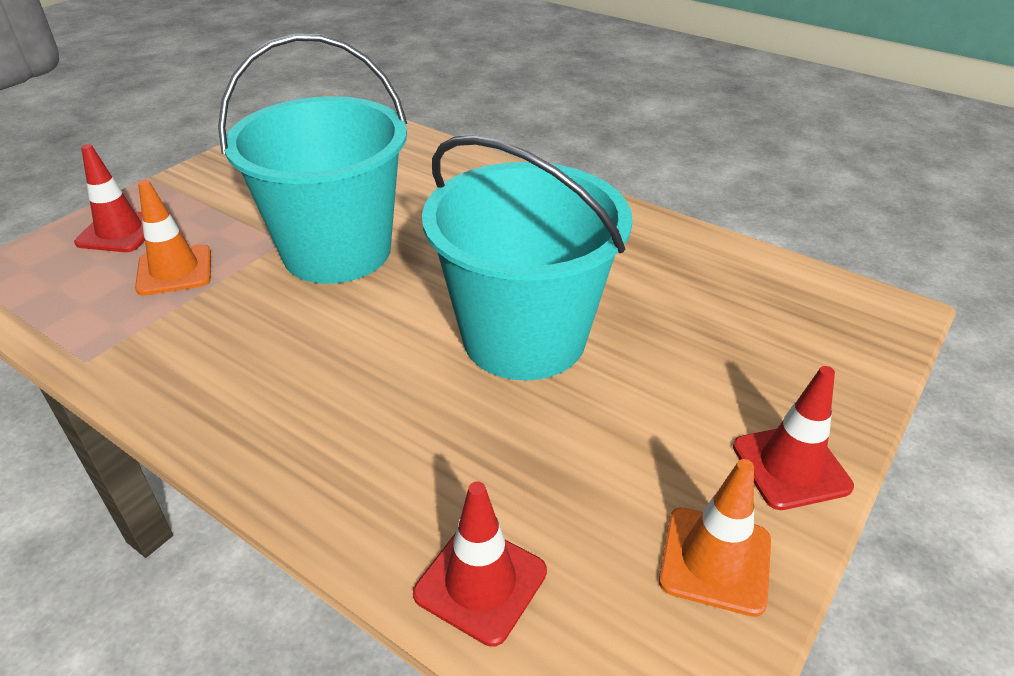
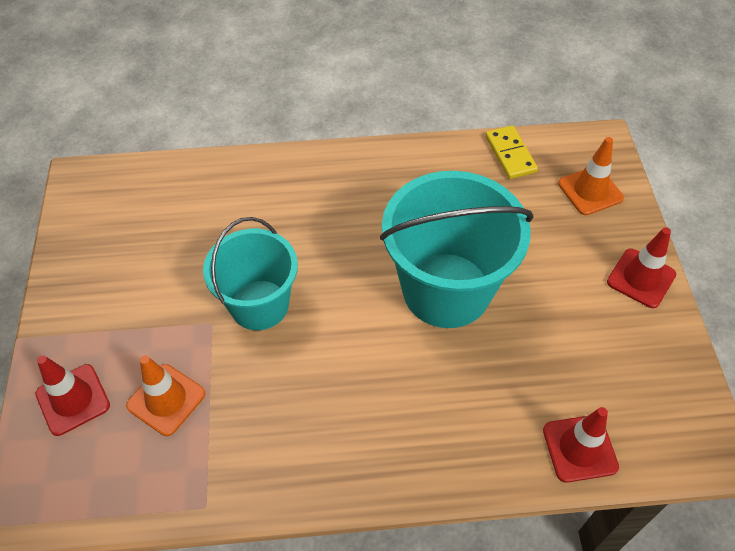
camera: 40 degrees left, 15 degrees up
turquoise bucket [218,34,407,284] -> turquoise bucket [203,217,298,330], size x0.66
orange traffic cone [659,459,771,617] -> orange traffic cone moved to [558,137,624,215]
none -> yellow domino [485,125,538,179]

